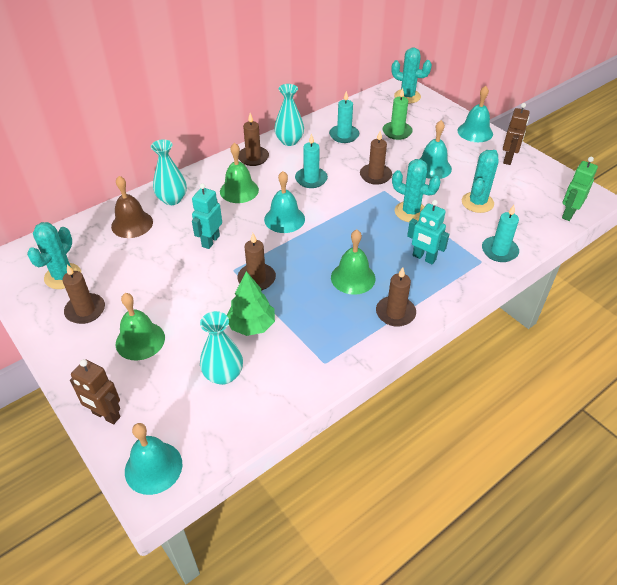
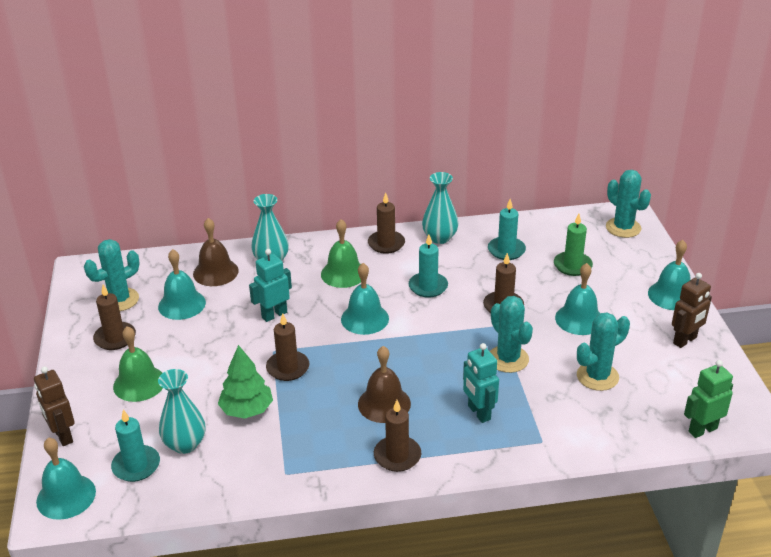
camera: 30 degrees right, 10 degrees down
green bell [331,230,375,295] -> brown bell [358,346,411,423]
turquoise candle [482,205,519,262] -> turquoise candle moved to [111,410,160,482]
none -> turquoise bell [158,249,206,320]

